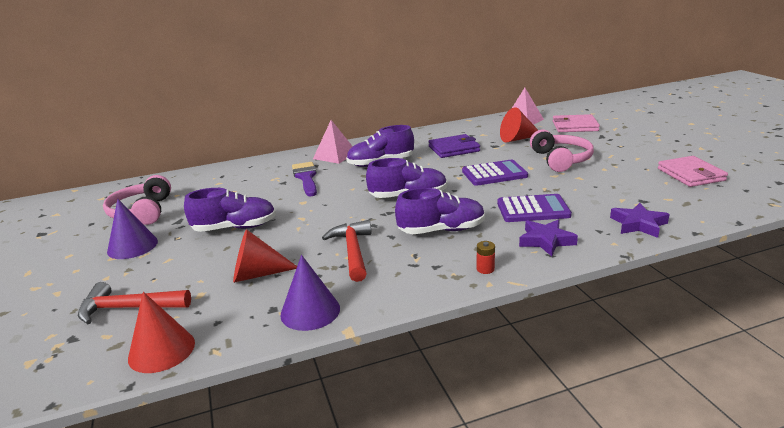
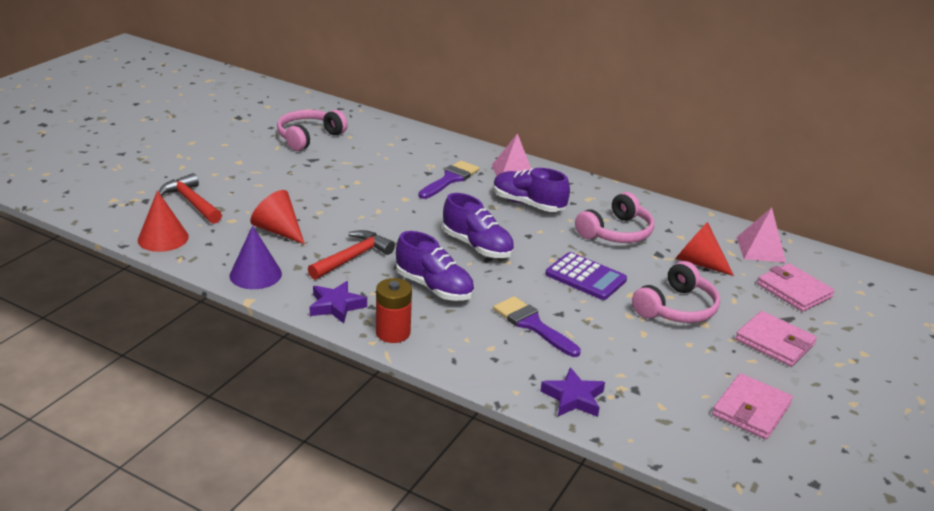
camera: 45 degrees right, 5 degrees up
purple cone [107,199,158,259] -> none
purple shoe [184,188,276,232] -> none
purple wallet [428,134,480,158] -> pink headphones [575,192,654,243]
red battery [477,241,495,274] -> red battery [376,278,412,343], size x1.95
purple calculator [497,194,572,222] -> purple brush [493,296,581,357]
purple star [519,219,578,256] -> purple star moved to [310,281,367,323]
none -> pink wallet [735,311,817,367]

